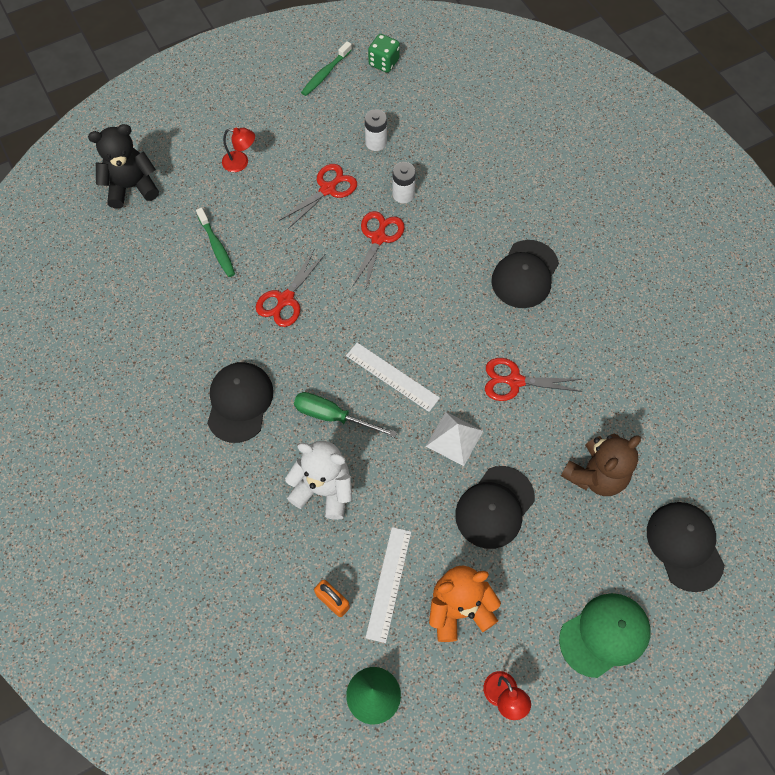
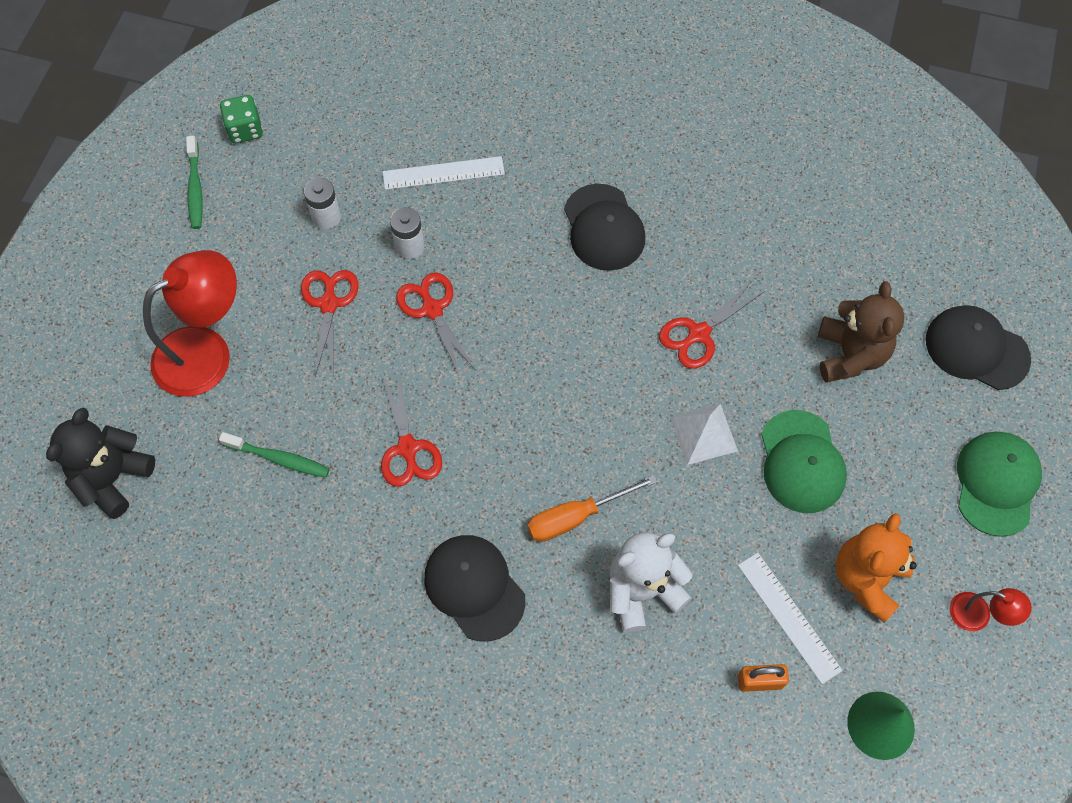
camera: 45 degrees left, 0 degrees up
red lamp [222,127,255,172] -> red lamp [143,250,237,397], size x2.13
green screwdriver [294,392,397,438] -> orange screwdriver [527,475,657,542]
white ruler [346,342,440,412] -> white ruler moved to [383,156,505,190]
black cap [455,466,535,549] -> green cap [761,410,847,513]

